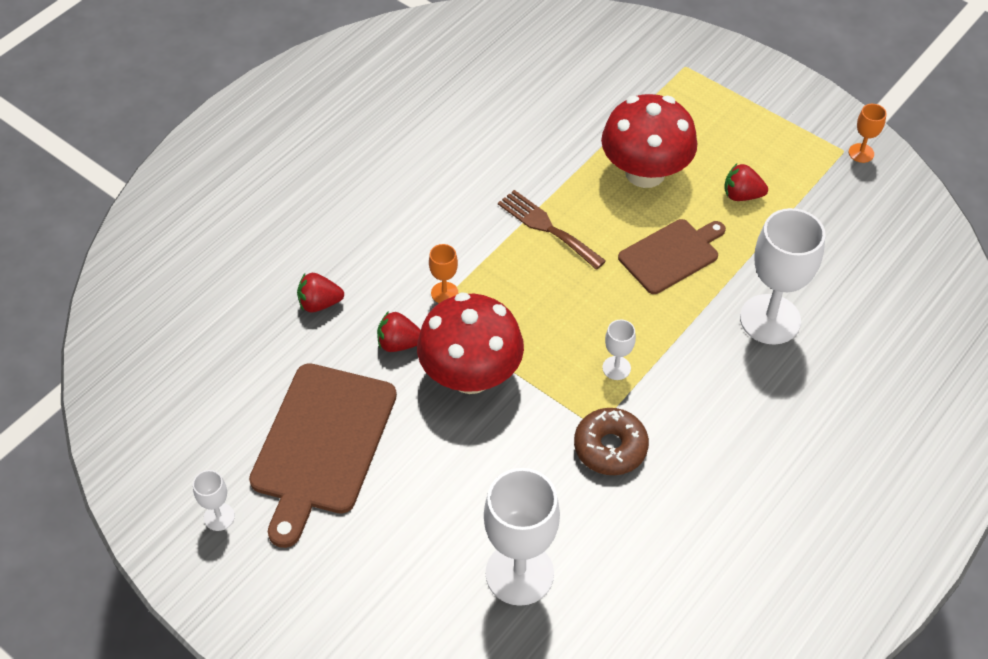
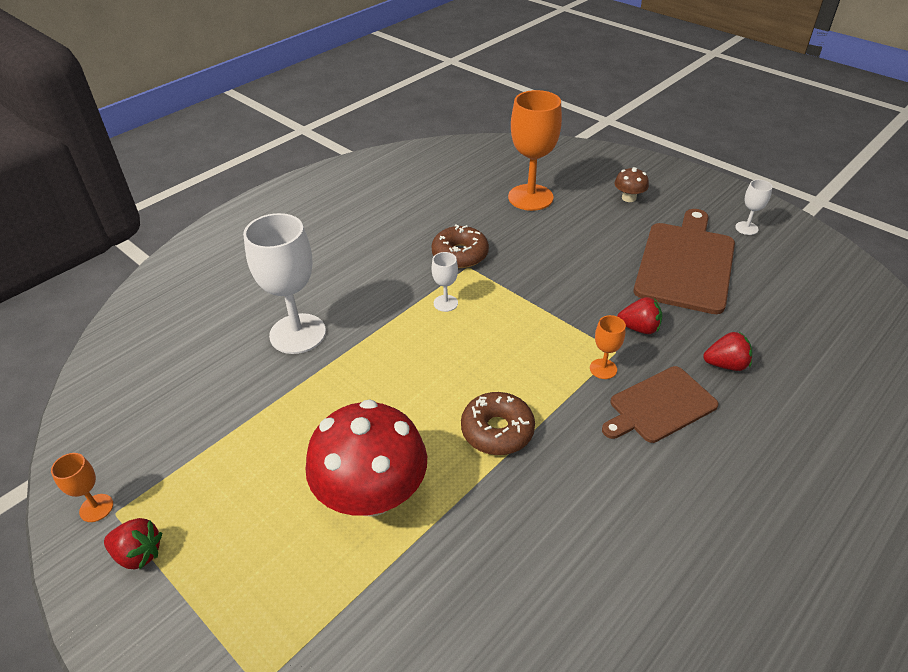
camera: 175 degrees left, 10 degrees down
red mushroom [417,292,524,394] -> none
white goblet [484,468,560,606] -> orange goblet [508,90,562,211]
brown fork [498,190,606,270] -> brown donut [461,392,535,455]
brown cutting board [618,219,726,294] -> brown cutting board moved to [602,366,719,443]
red strawberry [724,164,768,201] -> red strawberry moved to [104,518,162,570]
none -> brown mushroom [614,167,649,202]

